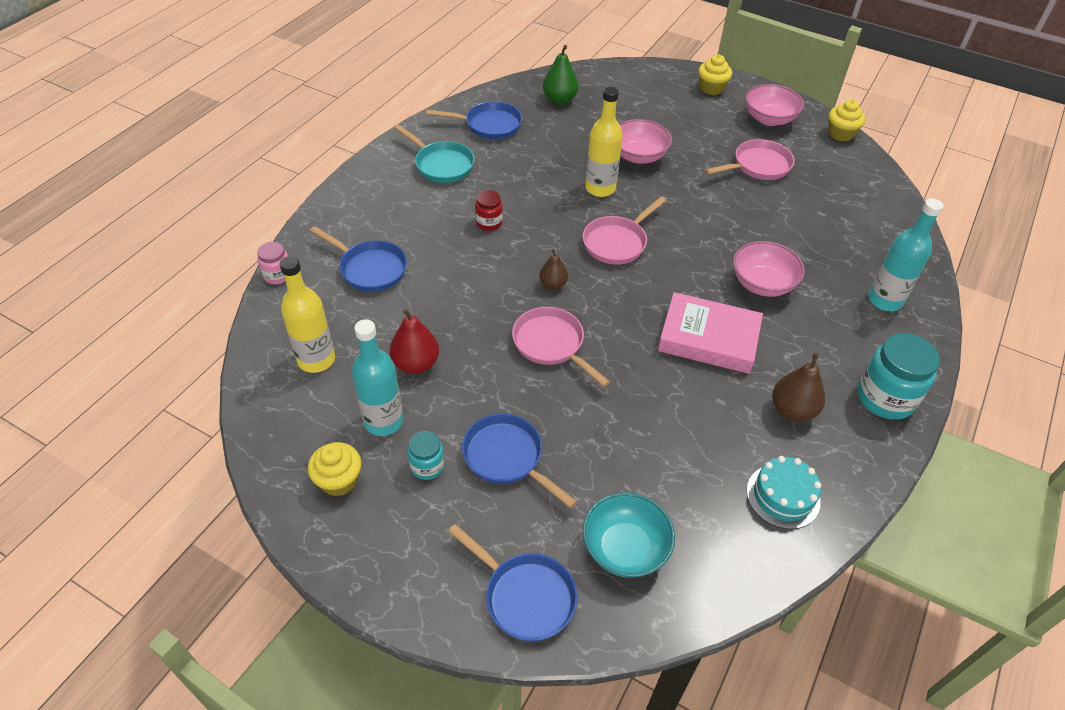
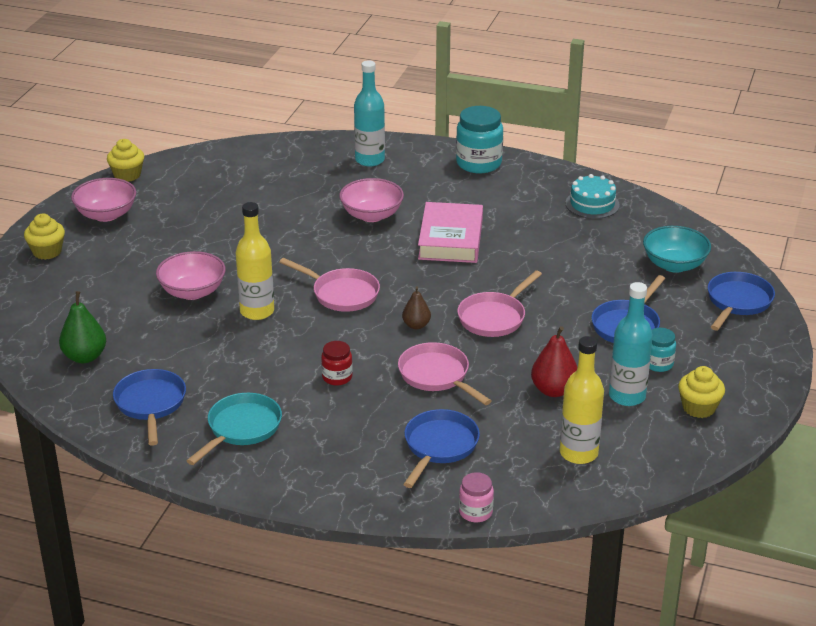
camera: 100 degrees left, 15 degrees down
pink pan [705,139,794,180] -> pink pan moved to [398,342,491,405]
brown pear [772,353,825,422] -> none

